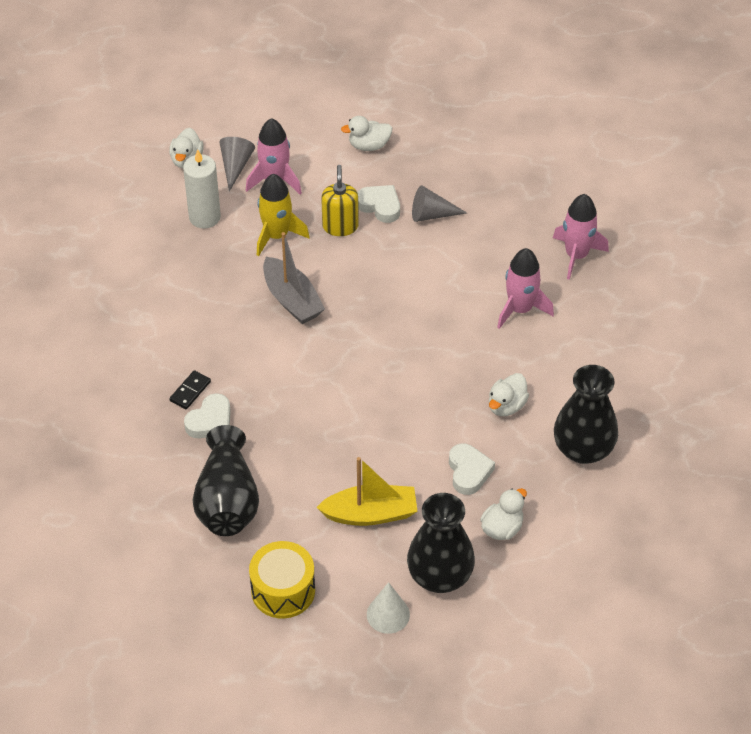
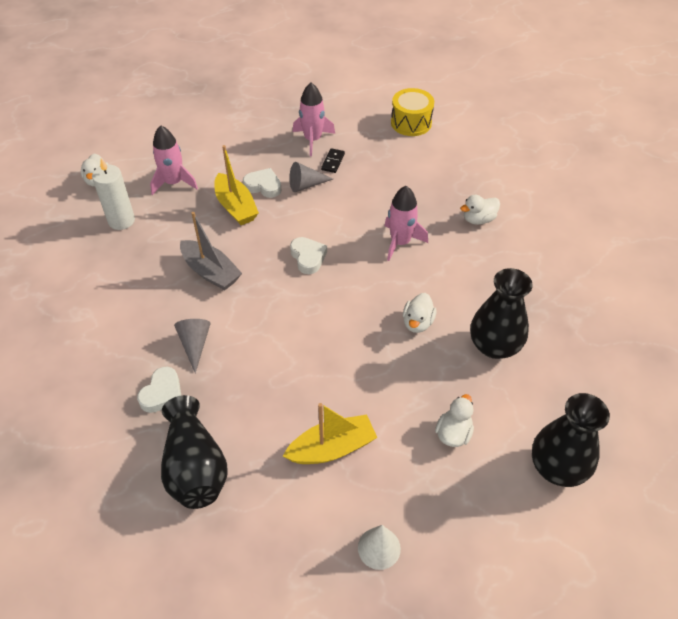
camera: 15 degrees left, 0 degrees up
black domino [169,370,211,409] -> black domino moved to [321,148,345,173]
grey cone [219,137,255,191] -> grey cone moved to [174,319,211,373]
yellow drum [249,541,315,618] -> yellow drum moved to [391,88,434,136]
yellow rocket [257,174,310,256] -> none
yellow soap dispenser [321,165,359,236] -> yellow boat [214,145,259,225]
white duck [341,116,392,151] -> white duck moved to [460,195,500,225]
black vase [407,493,475,593] -> black vase moved to [532,393,610,487]
white heart [449,443,495,495] -> white heart moved to [290,237,327,274]
pink rocket [553,194,609,280] -> pink rocket moved to [293,83,335,156]

